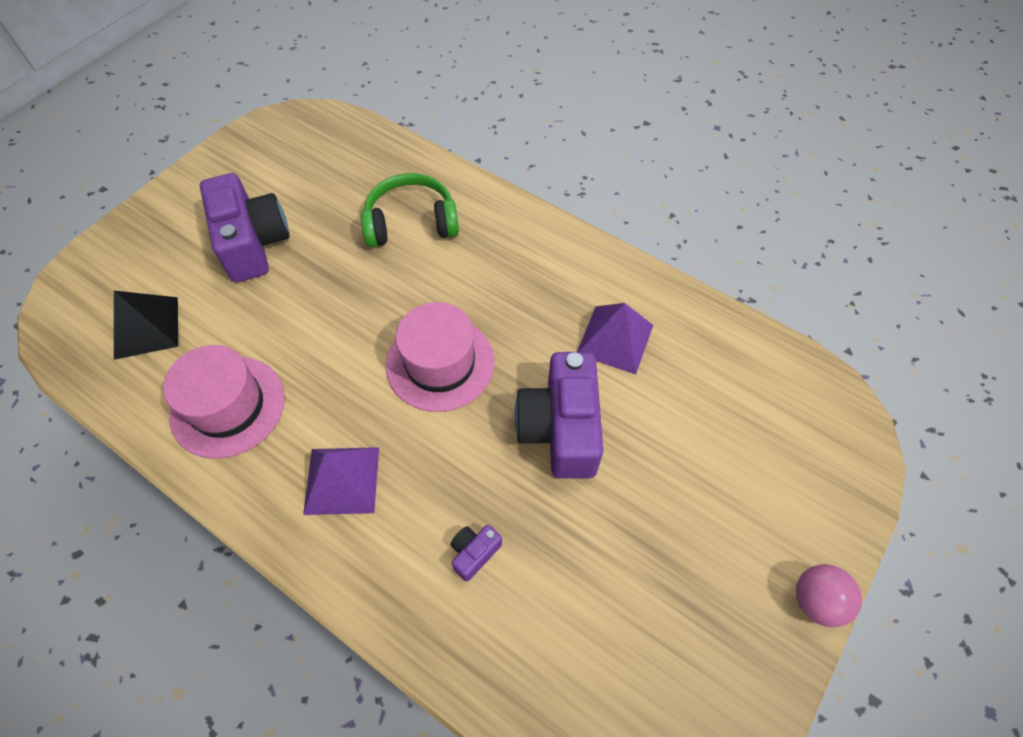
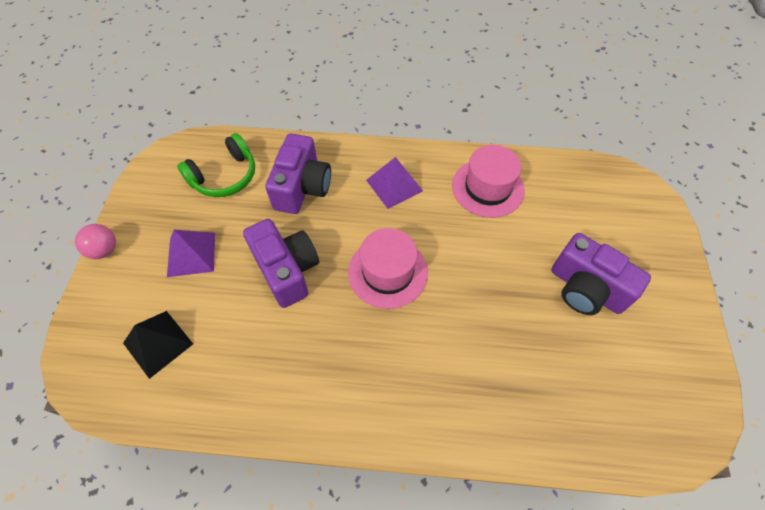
camera: 150 degrees right, 0 degrees up
black pyramid [114,291,178,360] -> black pyramid moved to [123,311,193,379]
green headphones [361,173,459,247] -> green headphones moved to [177,133,255,197]
purple camera [450,525,502,582] -> purple camera [265,133,331,214], size x2.31
purple pyramid [577,303,653,374] -> purple pyramid moved to [167,230,215,277]

